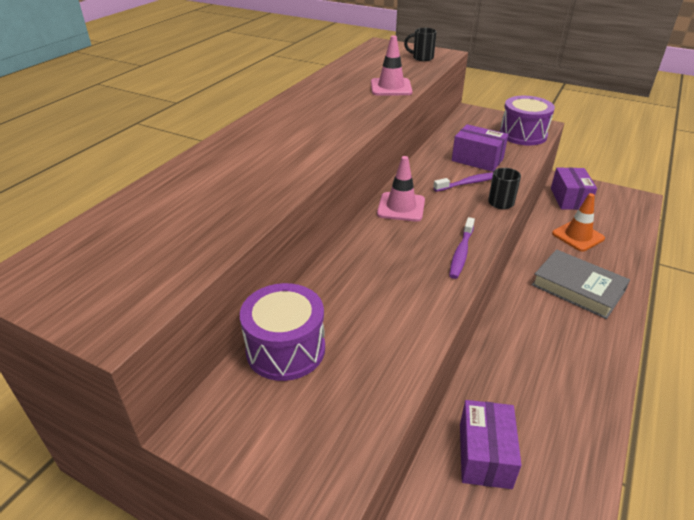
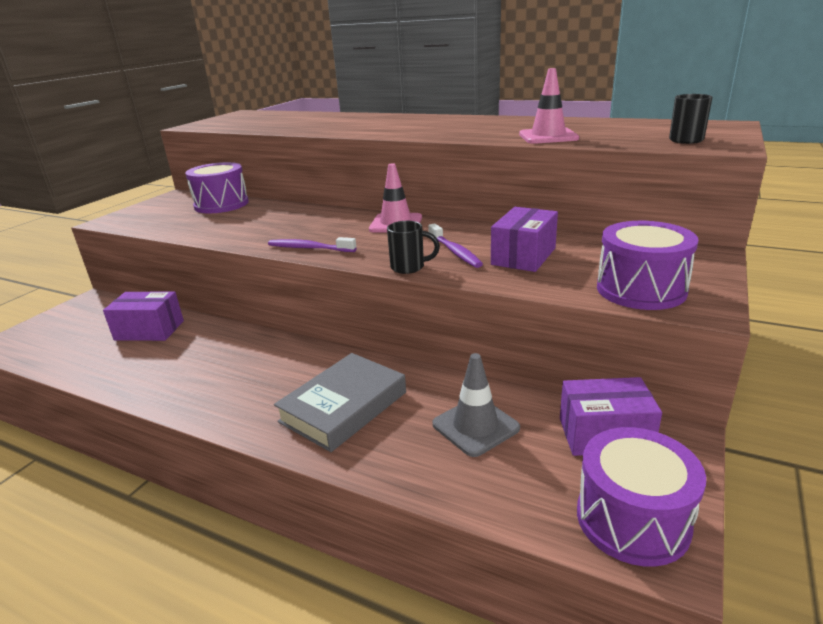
camera: 90 degrees right, 10 degrees down
orange traffic cone [552,193,605,251] -> grey traffic cone [432,353,520,457]
none -> purple drum [577,427,706,567]

